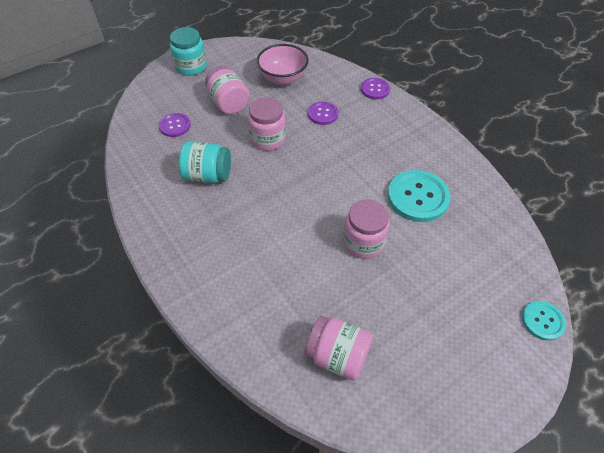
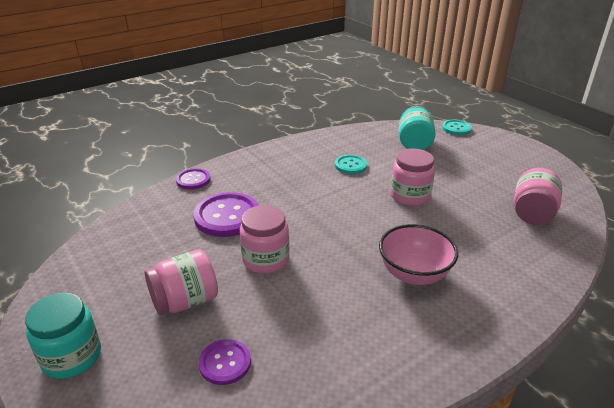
camera: 90 degrees left, 20 degrees down
turquoise jar [179,141,231,183] -> turquoise jar moved to [399,106,436,150]
pink bowl [257,44,309,85] -> pink bowl moved to [379,224,458,285]
purple button [308,102,338,125] -> purple button [193,192,259,237], size x1.76
turquoise button [388,170,451,222] -> turquoise button [335,155,367,174], size x0.57

